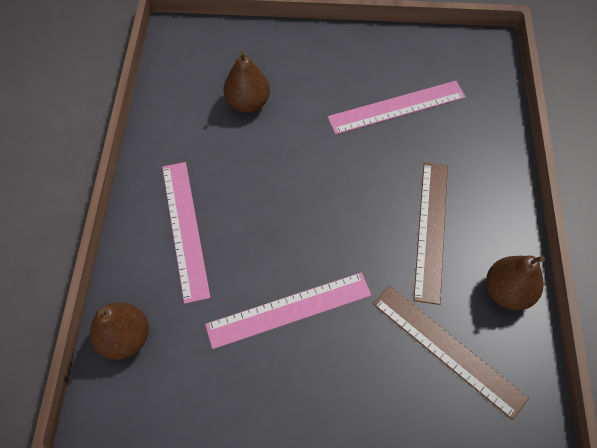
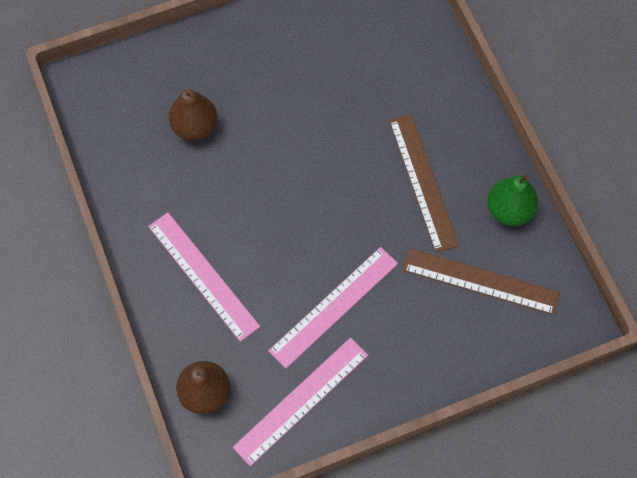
camera: 25 degrees left, 5 degrees up
pink ruler [328,81,466,134] -> pink ruler moved to [233,338,368,466]
brown pear [486,256,545,310] -> green pear [488,174,538,226]

